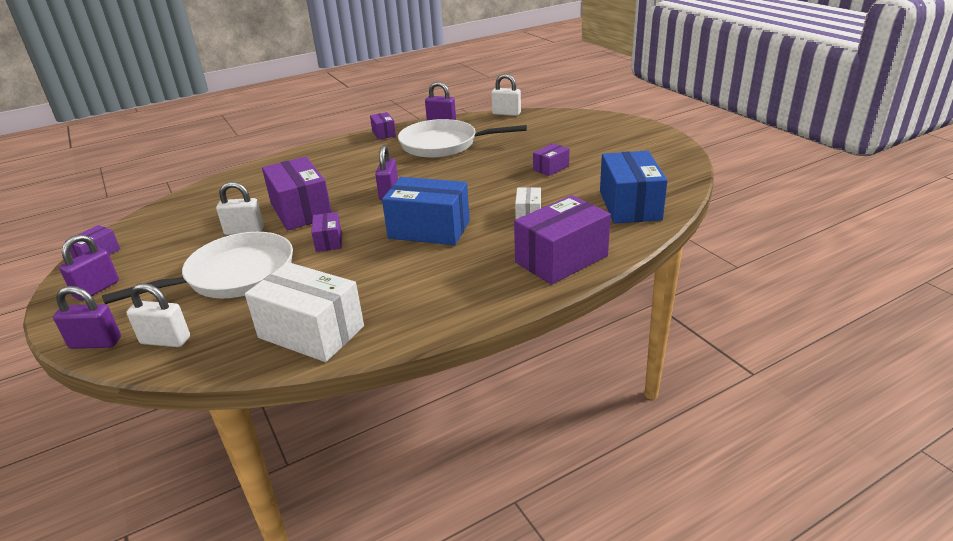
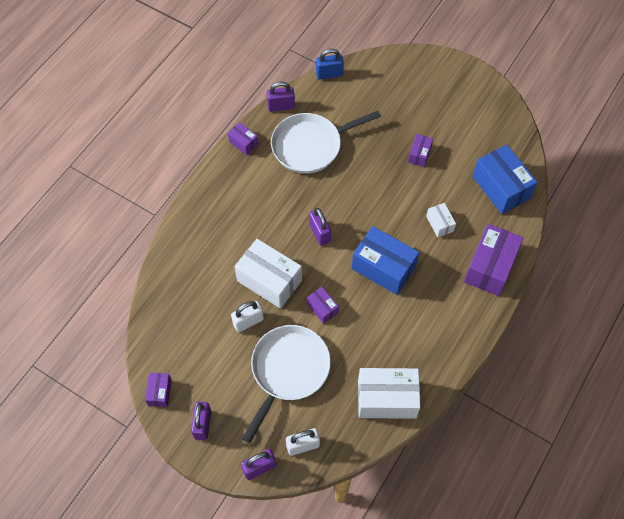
camera: 30 degrees left, 30 degrees up
purple box [262,157,332,230] -> white box [234,239,302,309]
blue box [382,177,470,245] -> blue box turned 45 degrees clockwise [352,226,419,295]
white padlock [491,74,521,116] -> blue padlock [316,49,344,79]

